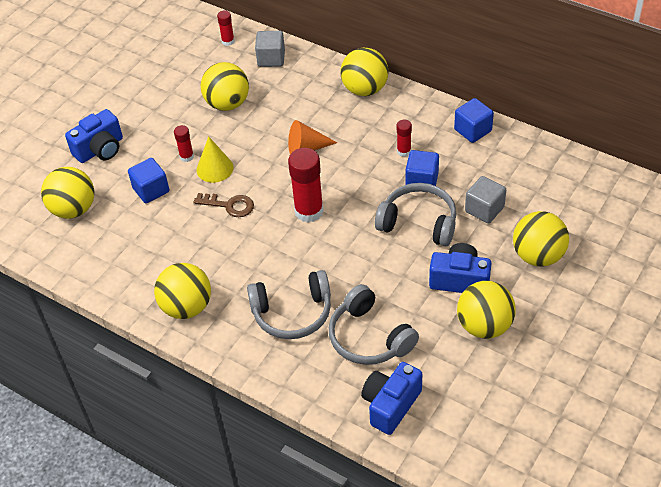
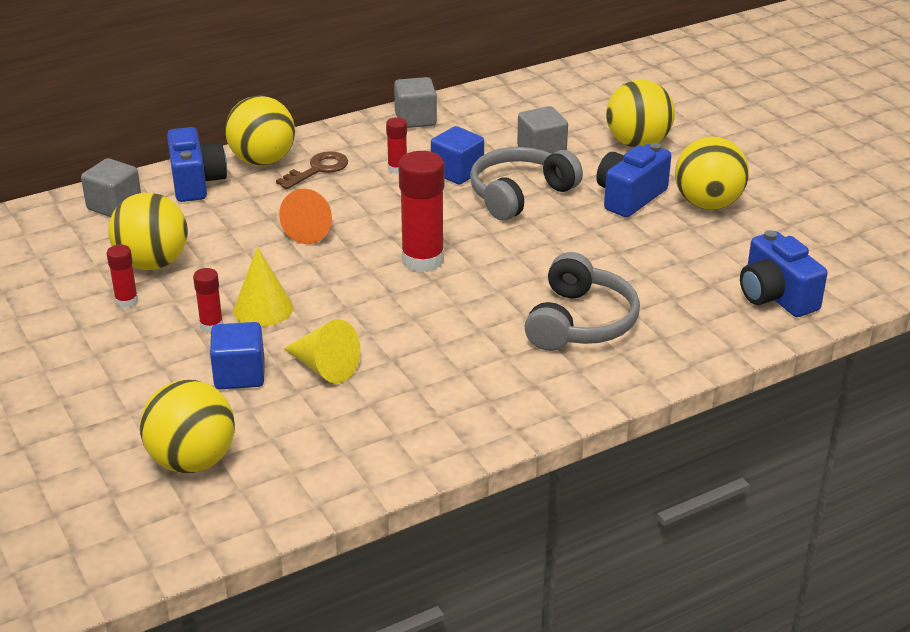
camera: 65 degrees left, 15 degrees down
blue camera [65,109,123,163] -> blue camera moved to [167,127,227,202]
yellow ball [154,263,211,319] -> none
brown key [193,193,254,217] -> brown key moved to [276,151,348,189]
red glue stick [217,10,235,46] -> red glue stick moved to [107,245,138,308]
grey headphones [329,284,419,365] -> none
blue cube [454,98,494,143] -> grey cube [394,77,437,128]
none -> yellow cone [284,319,360,384]

